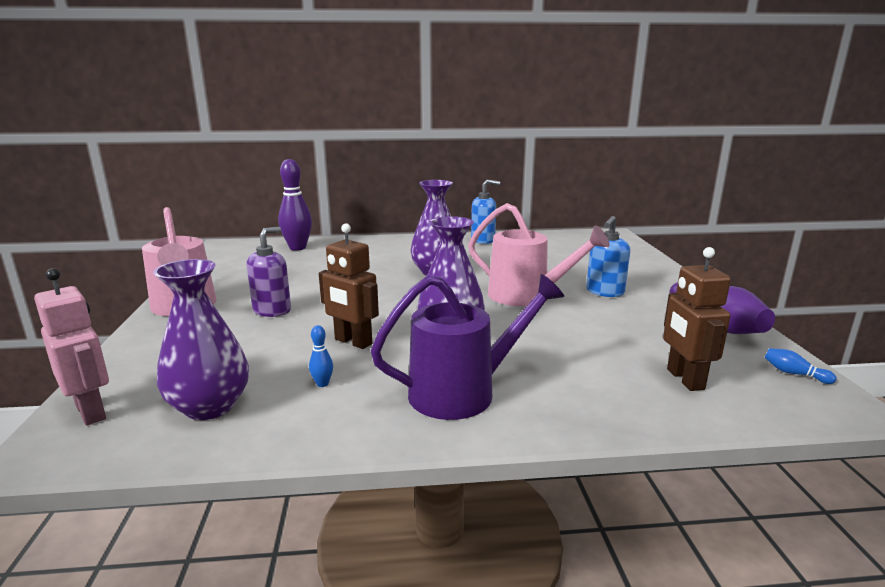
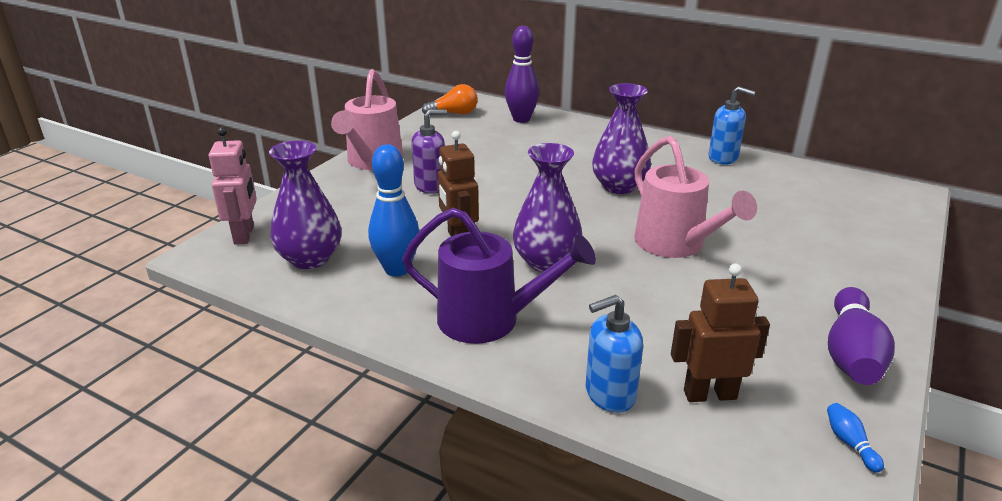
camera: 35 degrees right, 10 degrees up
blue bowling pin [309,325,333,387] -> blue bowling pin [368,144,419,277], size x2.37
blue soap dispenser [586,216,630,297] -> blue soap dispenser moved to [586,295,643,413]
brown robot [663,247,731,391] -> brown robot turned 60 degrees clockwise [671,264,770,402]
none -> orange light bulb [422,84,478,114]

